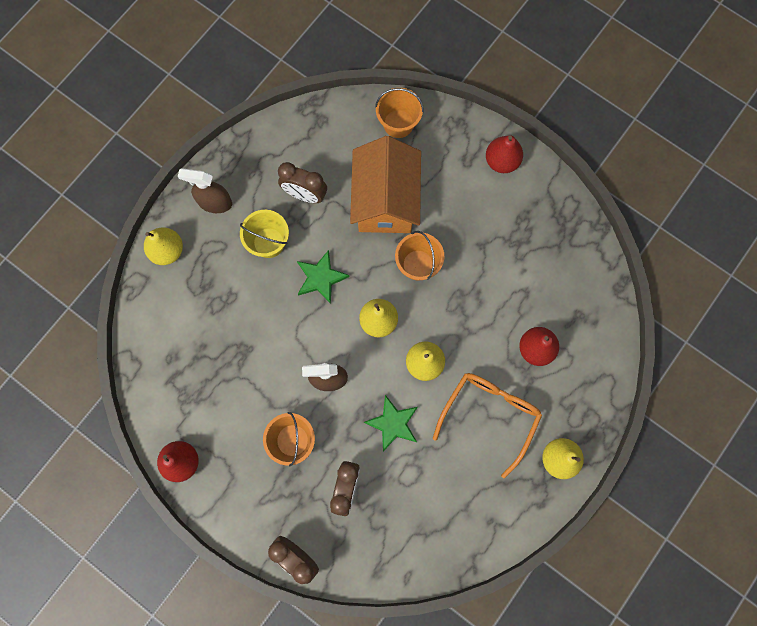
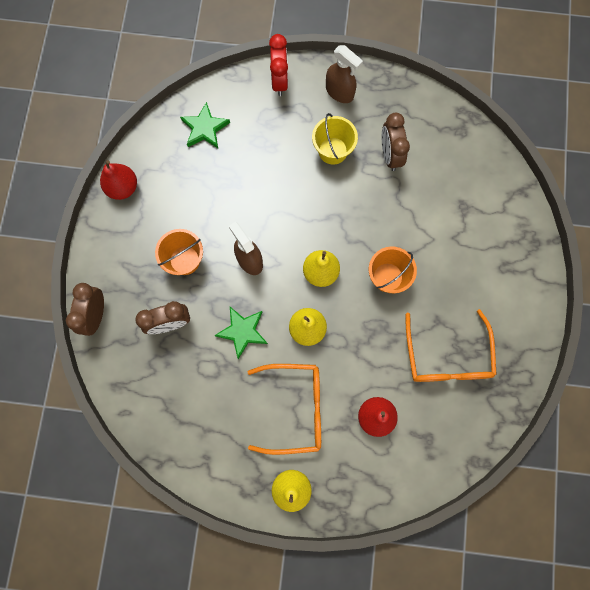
camera: 60 degrees right, 0 degrees up
yellow pear [144,228,183,265] -> red clock [269,34,288,96]
brown spray bottle [178,168,232,213] -> brown spray bottle turned 150 degrees clockwise [326,45,363,103]
green star [297,250,349,304] -> green star moved to [180,102,230,148]
orange house [350,136,421,233] -> none
orange bucket [375,88,424,138] -> none
red pear [486,135,523,173] -> none
none -> orange glasses [406,309,497,382]

